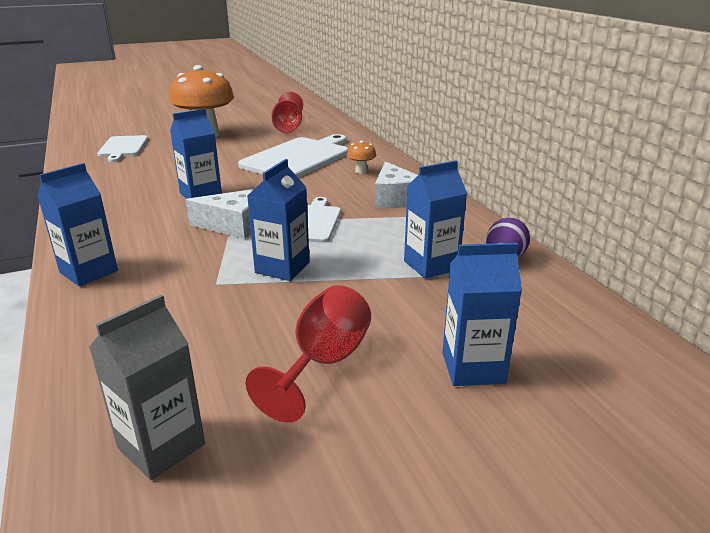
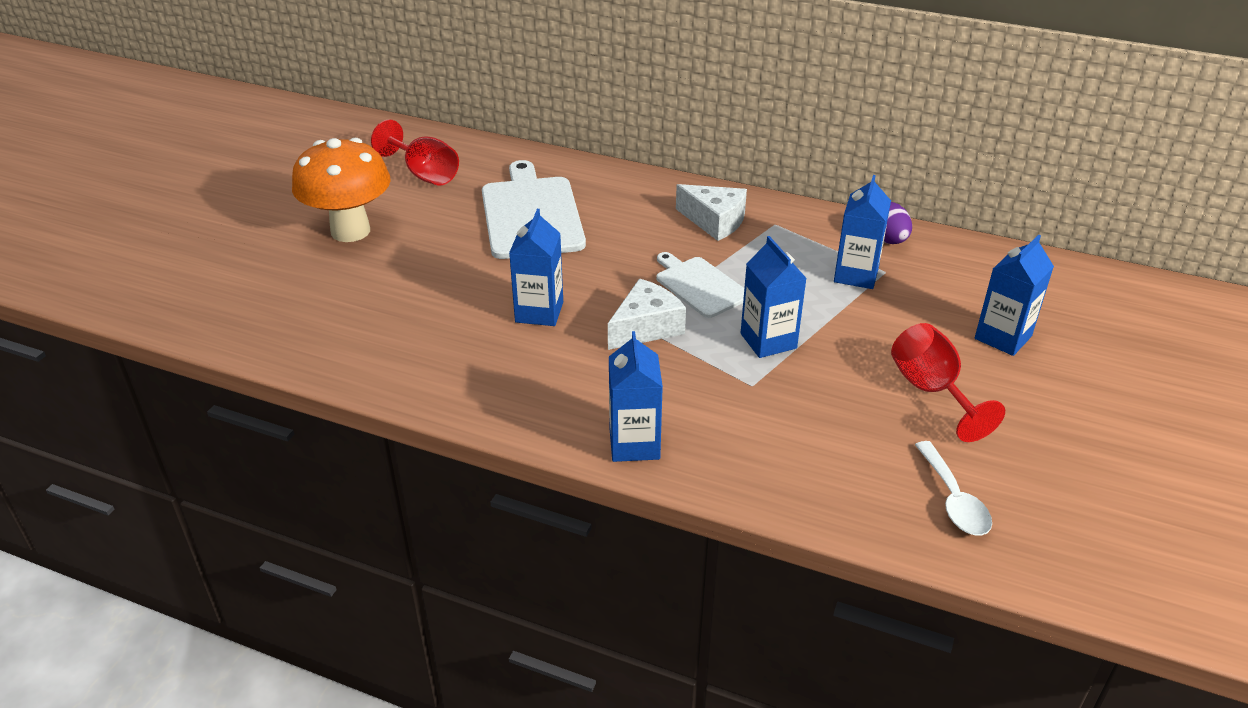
camera: 45 degrees left, 10 degrees up
grey carton [89,294,205,480] -> white spoon [915,441,992,535]
white cutting board [97,135,148,162] -> none
orange mushroom [347,140,376,174] -> none

